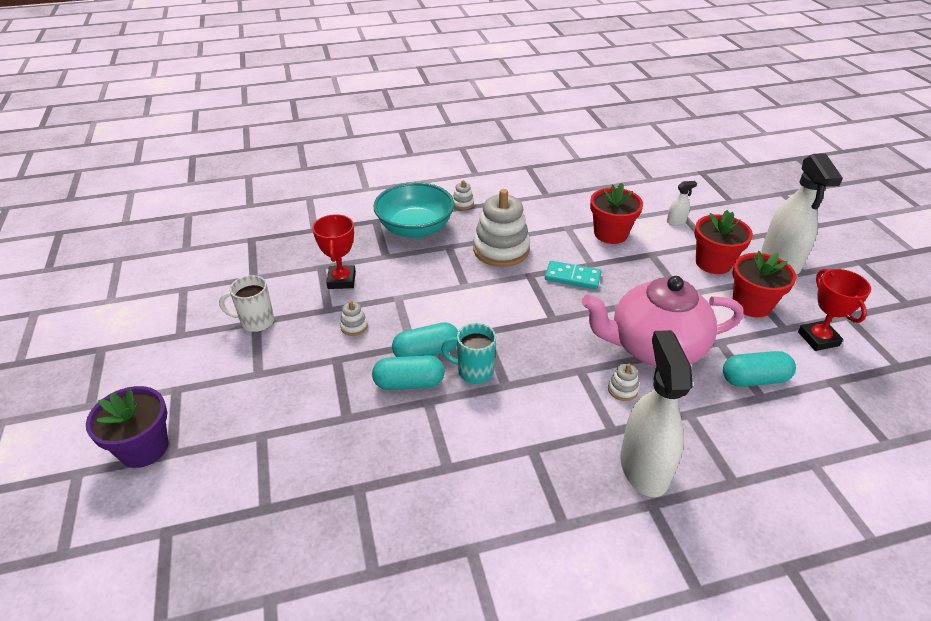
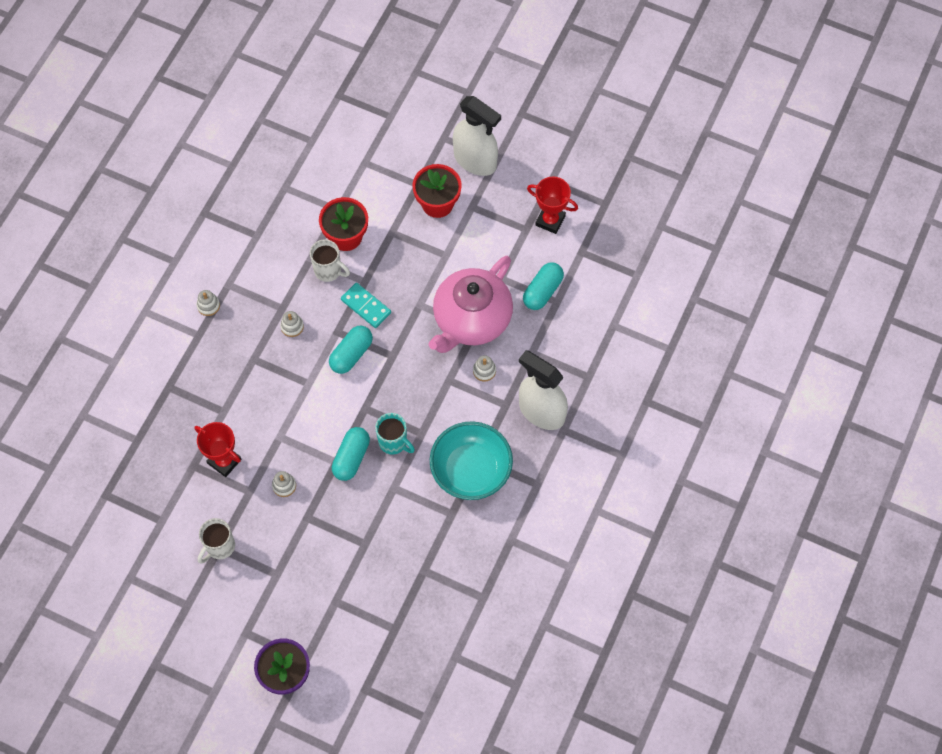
camera: 50 degrees left, 25 degrees up
turquoise capsule [372,355,445,390] -> turquoise capsule moved to [329,326,373,374]
turquoise bowl [373,182,454,238] -> turquoise bowl moved to [430,421,513,500]
turquoise mug [441,323,496,384] -> turquoise mug turned 105 degrees counterclockwise [375,413,415,455]
white stacking toy [473,189,530,267] -> white stacking toy [280,311,304,337], size x0.42
turquoise domino [545,261,601,289] -> turquoise domino turned 75 degrees clockwise [341,283,391,328]
white spray bottle [667,181,697,226] -> none
red flower pot [732,251,796,317] -> none
none -> white mug [310,239,350,282]

